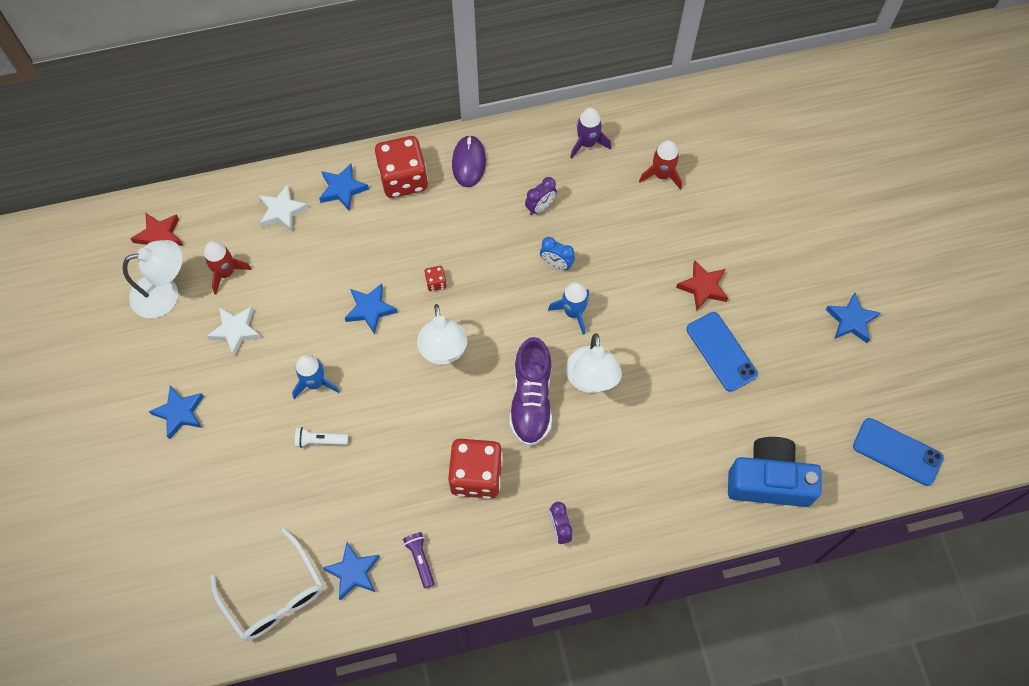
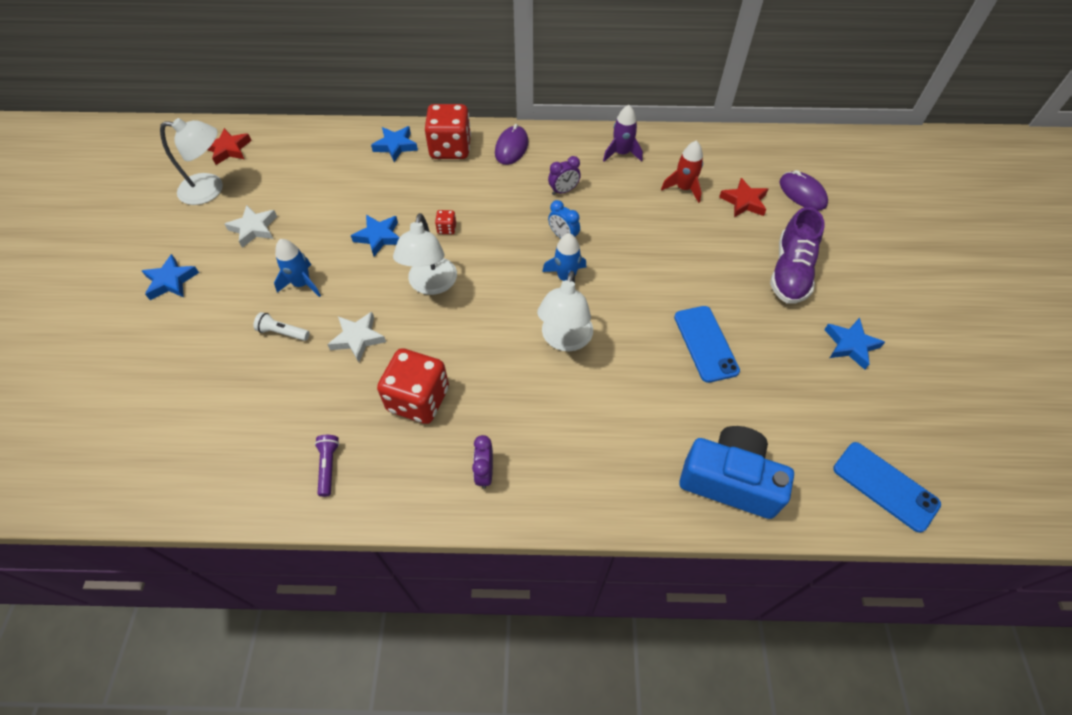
camera: 15 degrees right, 10 degrees down
red rocket [204,241,252,295] -> none
white glasses [211,528,323,641] -> none
white star [259,184,309,232] -> white star moved to [327,312,386,362]
blue star [323,542,380,600] -> none
purple shoe [509,337,552,446] -> purple shoe moved to [770,207,825,304]
red star [676,260,728,311] -> red star moved to [719,178,768,217]
none -> purple mouse [780,170,828,211]

